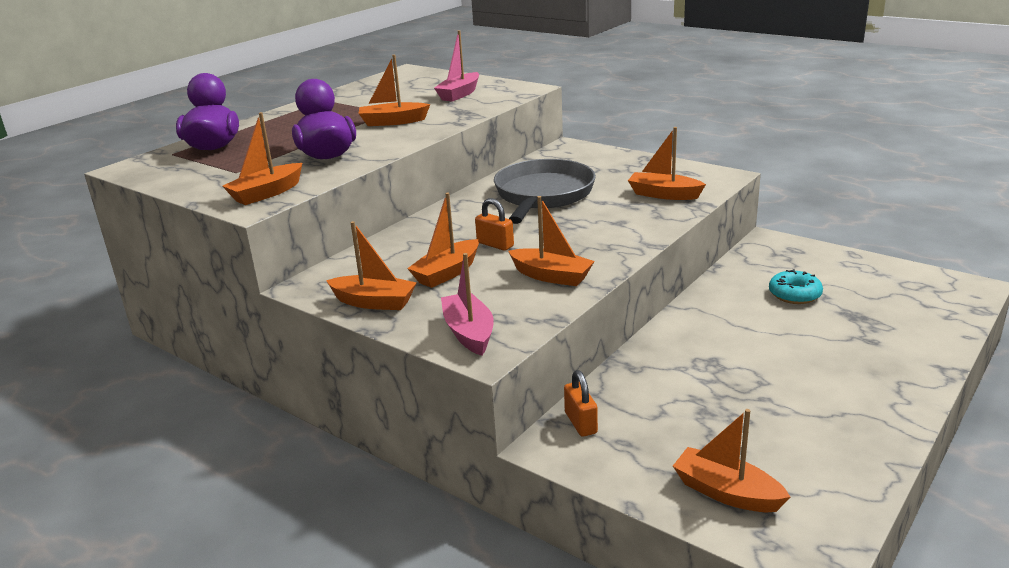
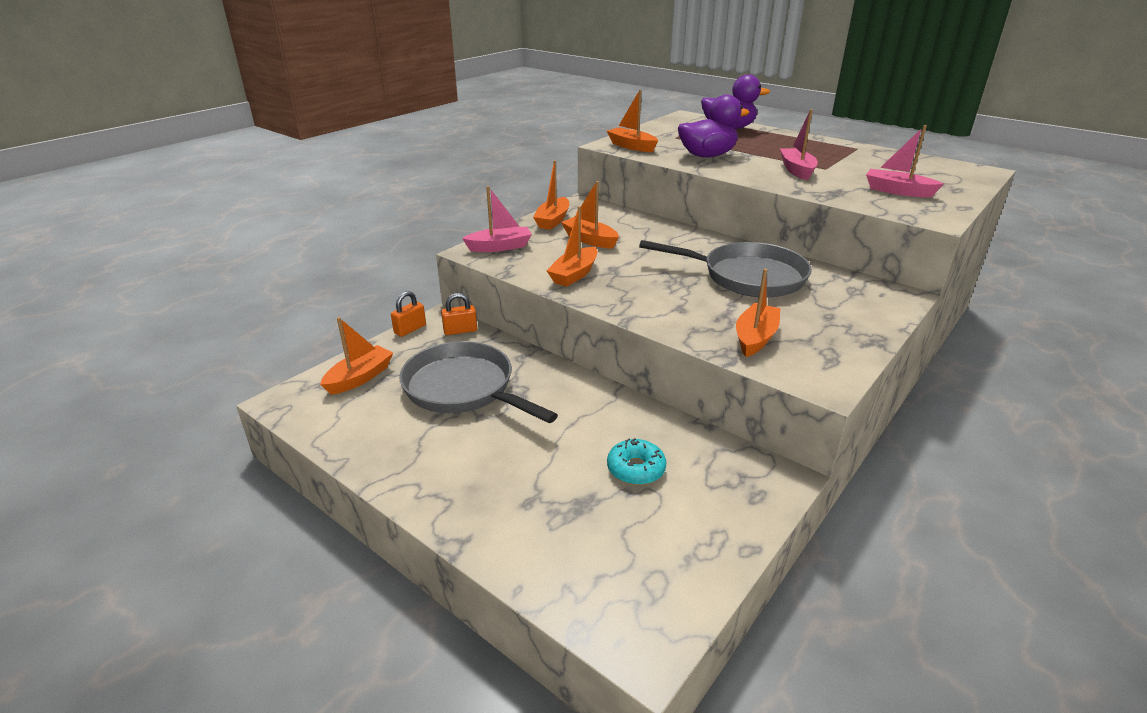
camera: 90 degrees right, 5 degrees up
orange boat [358,55,430,126] -> pink boat [780,109,818,180]
orange padlock [475,198,514,251] -> orange padlock moved to [391,291,426,337]
none -> grey pan [399,341,558,423]

